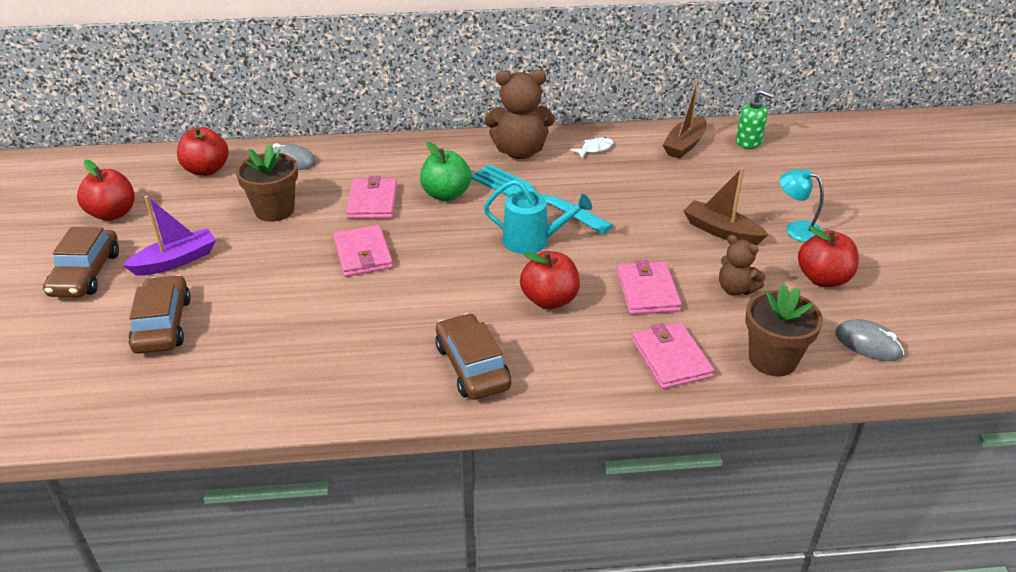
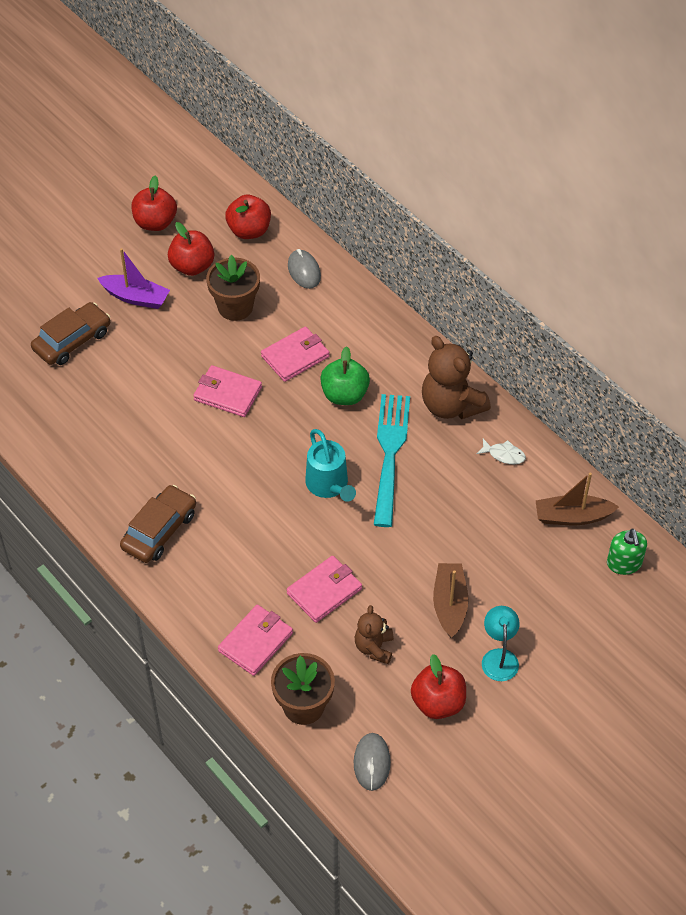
camera: 55 degrees right, 15 degrees up
brown car [43,227,119,297] -> none
pink wallet [333,225,393,277] -> pink wallet turned 75 degrees clockwise [193,365,262,417]
red apple [520,251,580,309] -> red apple moved to [168,222,214,276]

